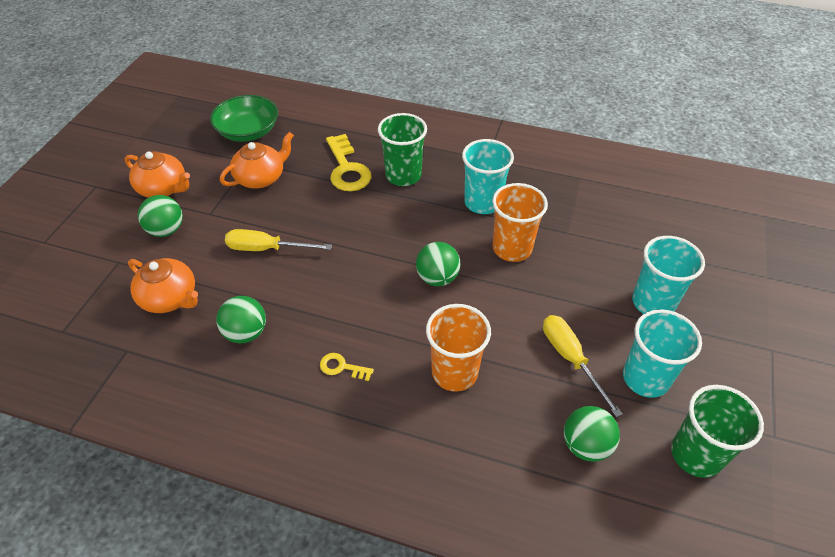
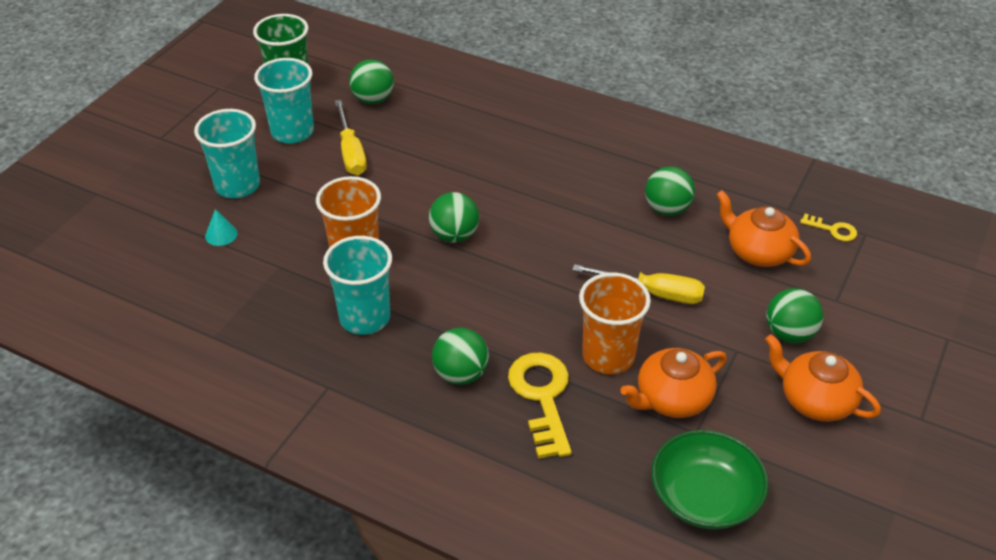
camera: 170 degrees left, 5 degrees down
yellow key [320,353,374,381] -> yellow key moved to [800,214,857,241]
green cup [378,113,427,186] -> green ball [432,328,489,385]
orange cup [426,304,491,392] -> orange cup moved to [579,273,651,374]
none -> turquoise cone [205,209,238,246]

